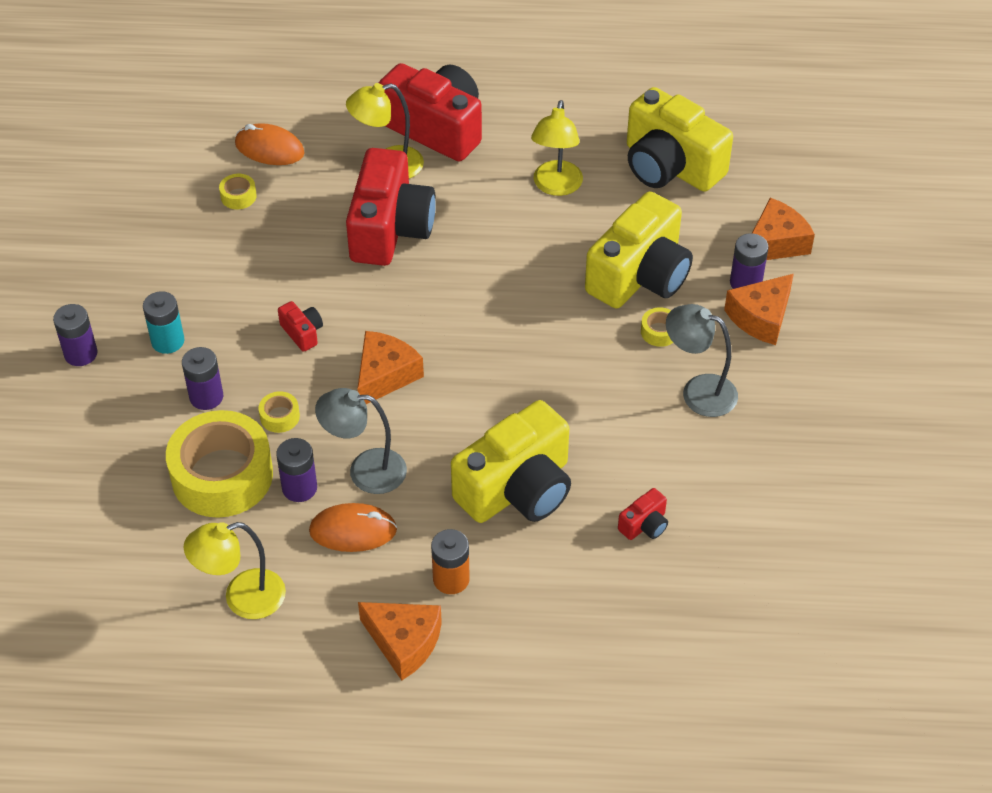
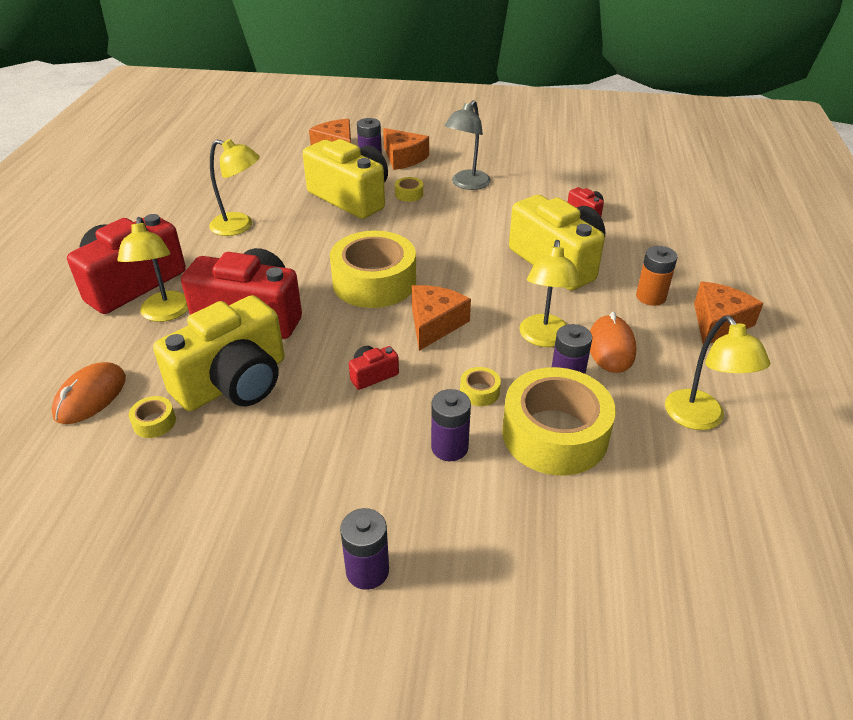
camera: 85 degrees left, 10 degrees down
turquoise battery [143,291,184,354] -> none
grey lamp [315,388,407,494] -> yellow lamp [519,240,580,347]
orange cheese [357,331,424,404] -> orange cheese turned 75 degrees clockwise [412,285,471,351]
yellow camera [627,87,733,192] -> yellow camera moved to [153,295,285,411]
none -> yellow tape [330,231,416,308]

